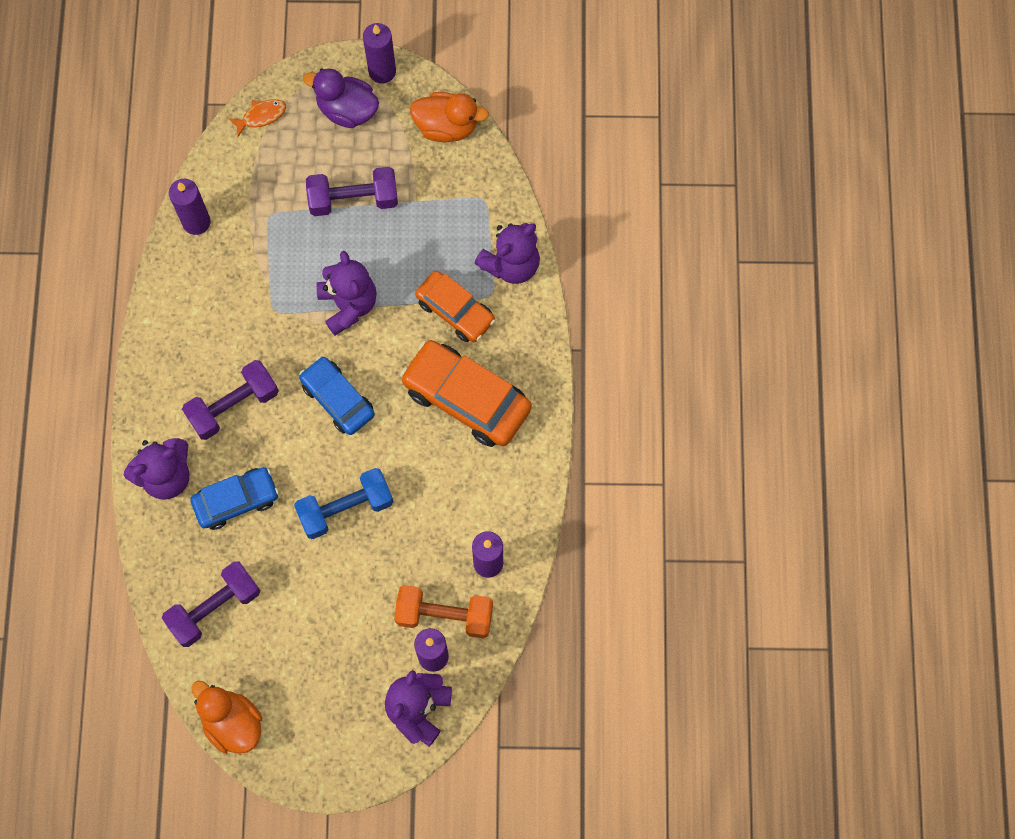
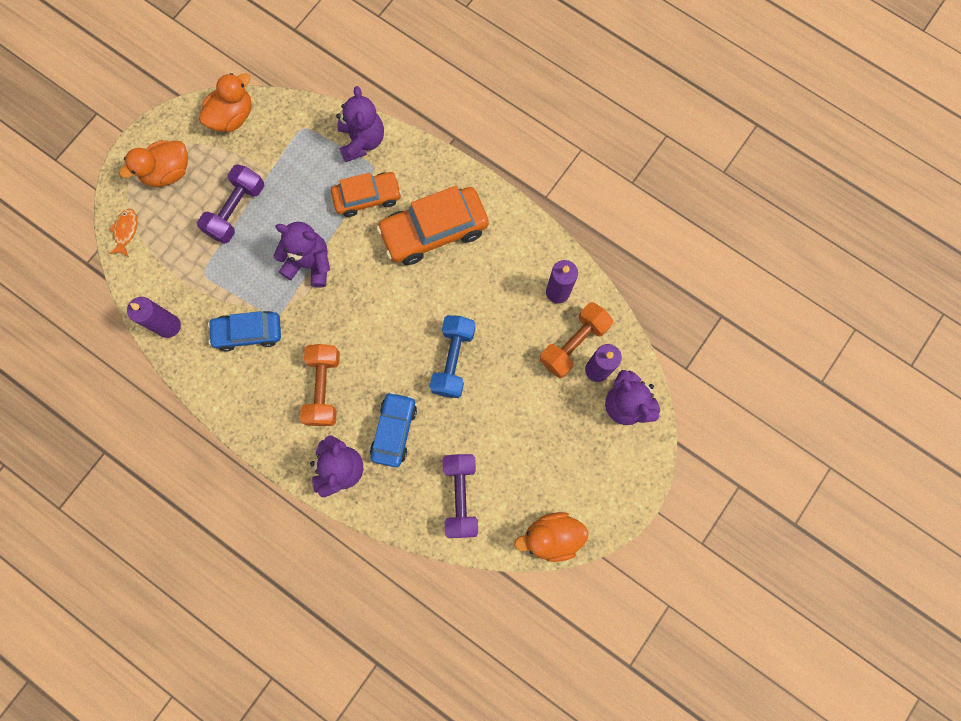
camera: 55 degrees left, 5 degrees up
purple dumbbell [182,360,279,440] -> orange dumbbell [300,344,340,426]
blue car [299,356,375,435] -> blue car moved to [208,311,281,351]
purple duck [303,68,379,128] -> orange duck [119,140,188,187]
purple candle [363,23,396,83] -> none

